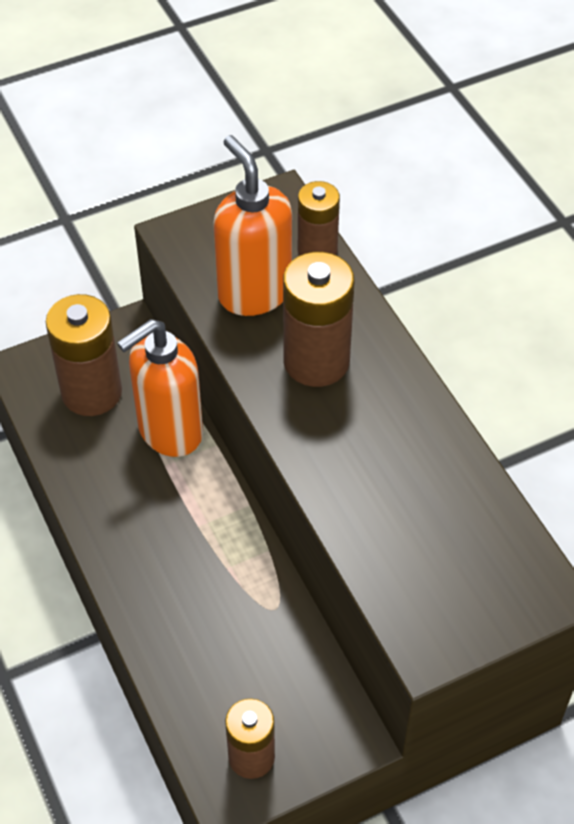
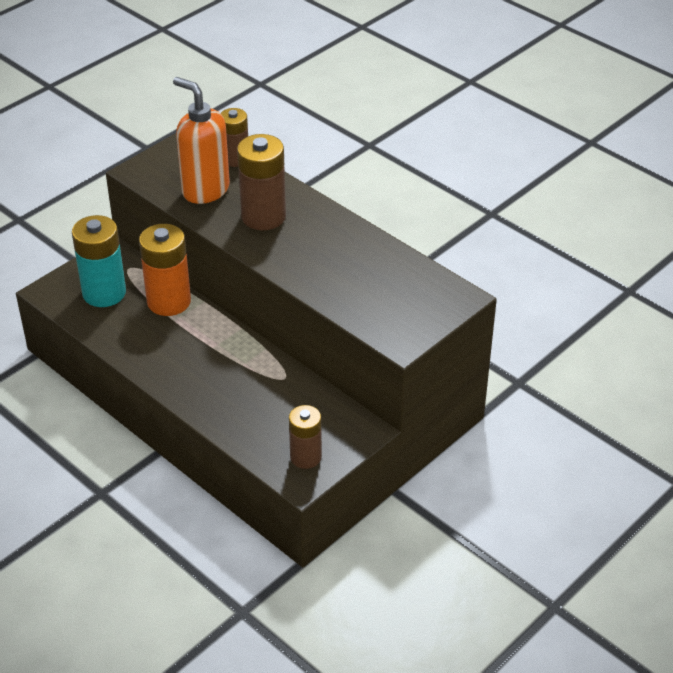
camera: 20 degrees left, 10 degrees down
brown battery [46,294,122,416] -> turquoise battery [72,215,126,307]
orange soap dispenser [117,319,203,457] -> orange battery [139,224,191,316]

